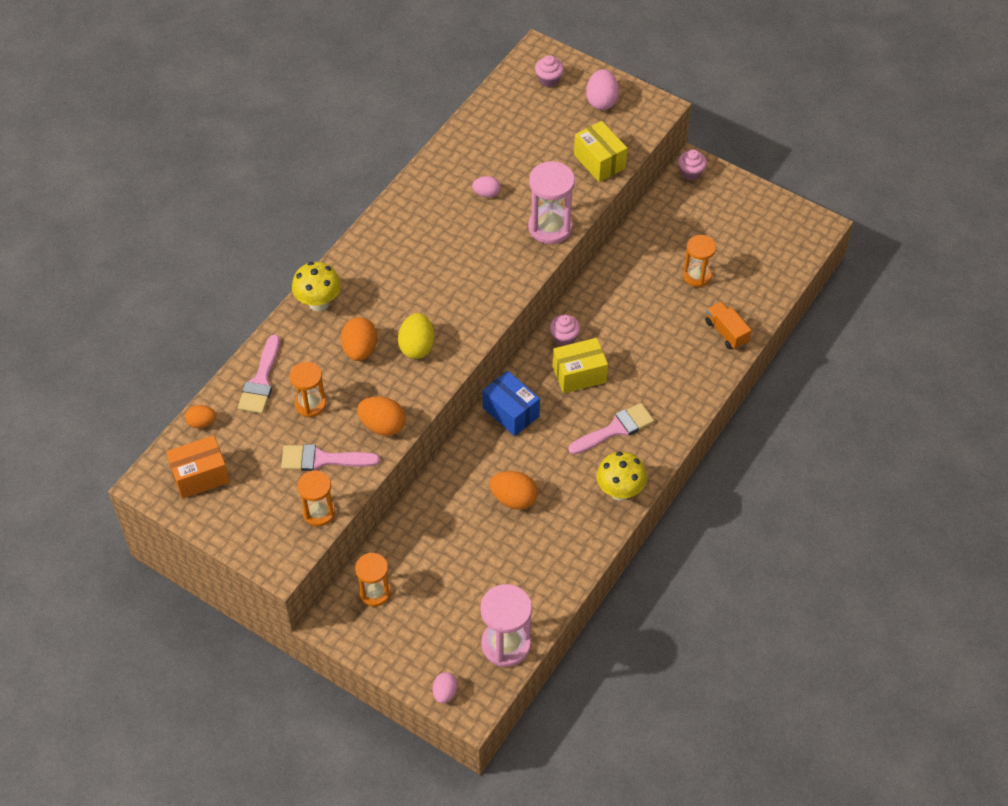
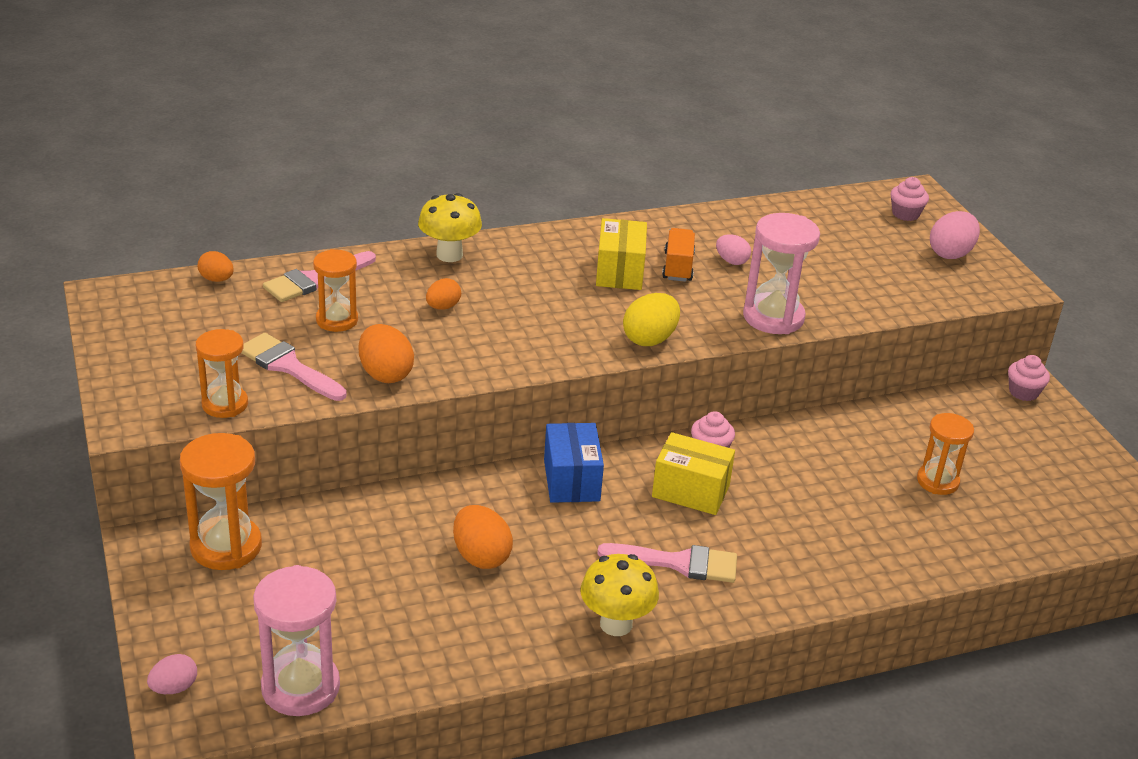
camera: 35 degrees right, 20 degrees down
orange box [166,435,230,499] -> none
orange egg [341,317,377,361] -> orange egg [426,278,461,310], size x0.62
orange hourglass [355,553,391,607] -> orange hourglass [180,433,262,570], size x1.52
yellow egg [398,313,434,359] -> yellow egg moved to [623,293,680,346]
yellow box [574,121,627,182] -> yellow box moved to [596,218,647,290]
orange truck [705,301,752,350] -> orange truck moved to [662,228,695,282]

